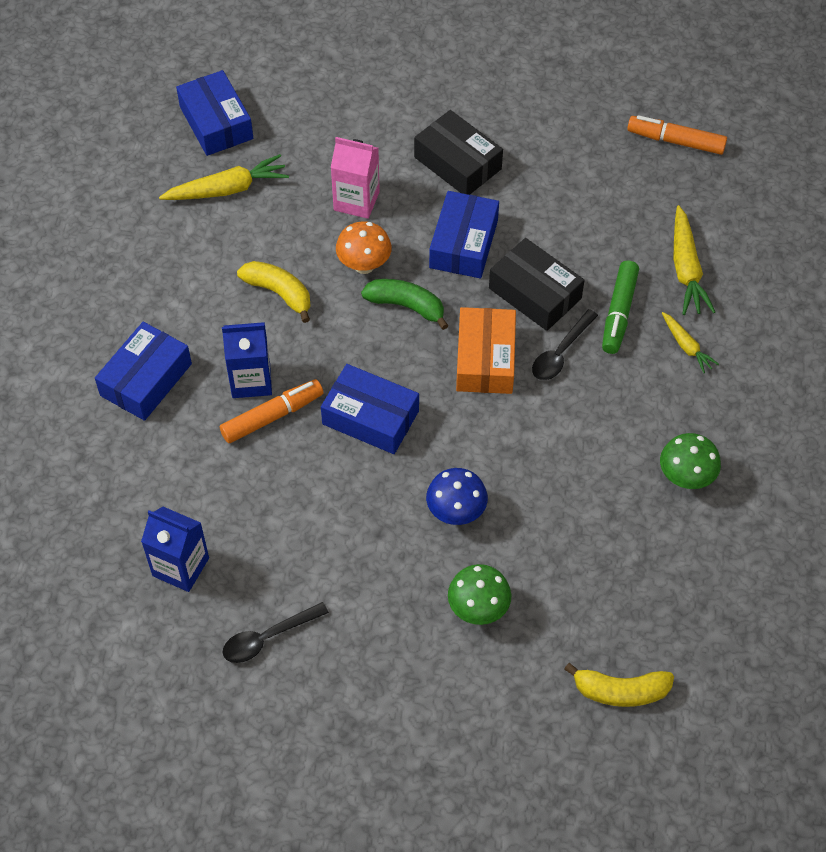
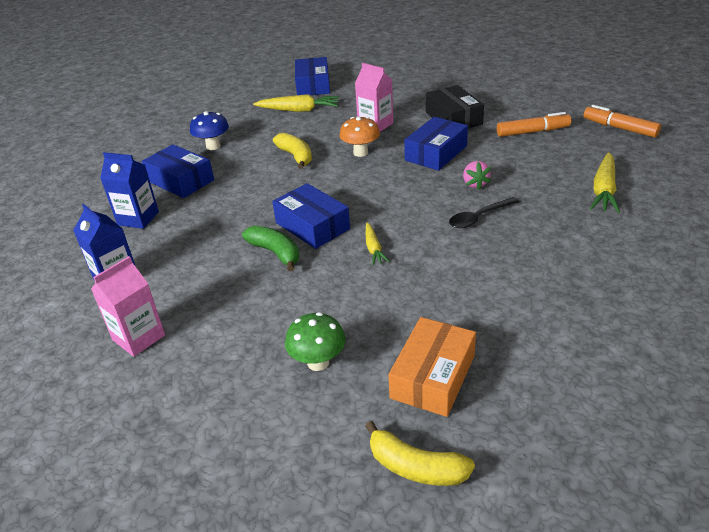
camera: 25 degrees right, 20 degrees down
blue box [95,322,192,421] -> blue box turned 75 degrees clockwise [142,144,214,198]
orange marker [220,379,324,443] -> orange marker moved to [497,112,571,137]
blue carton [222,322,272,398] -> blue carton moved to [100,152,159,229]
black spoon [222,602,329,663] -> pink carton [91,256,165,357]
green banana [361,279,449,330] -> green banana moved to [242,225,299,271]
blue mushroom [426,468,488,525] -> blue mushroom moved to [190,111,229,150]
orange box [456,307,516,394] -> orange box moved to [388,317,476,417]
black box [489,238,584,331] -> pink strawberry [463,161,491,190]
green marker [602,260,639,354] -> none
green mushroom [660,433,721,489] -> none
yellow carrot [662,312,719,373] -> yellow carrot moved to [366,223,389,265]

